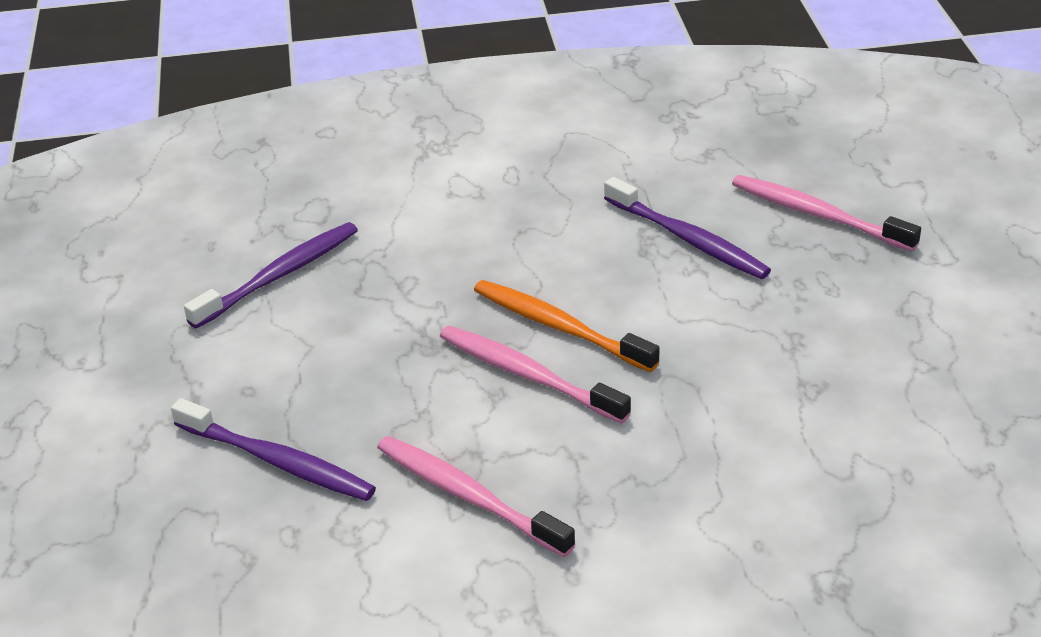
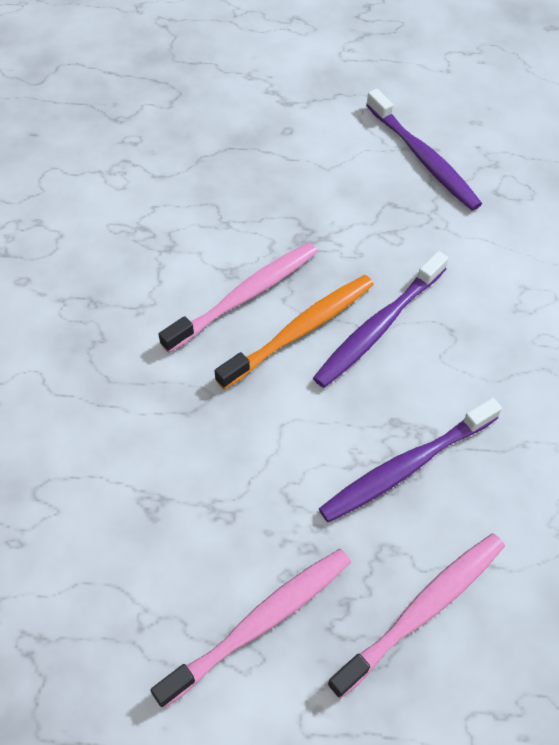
camera: 100 degrees right, 20 degrees up
purple toothbrush [171,398,376,501] -> purple toothbrush moved to [313,251,449,388]
pink toothbrush [377,436,575,557] -> pink toothbrush moved to [150,549,351,709]

